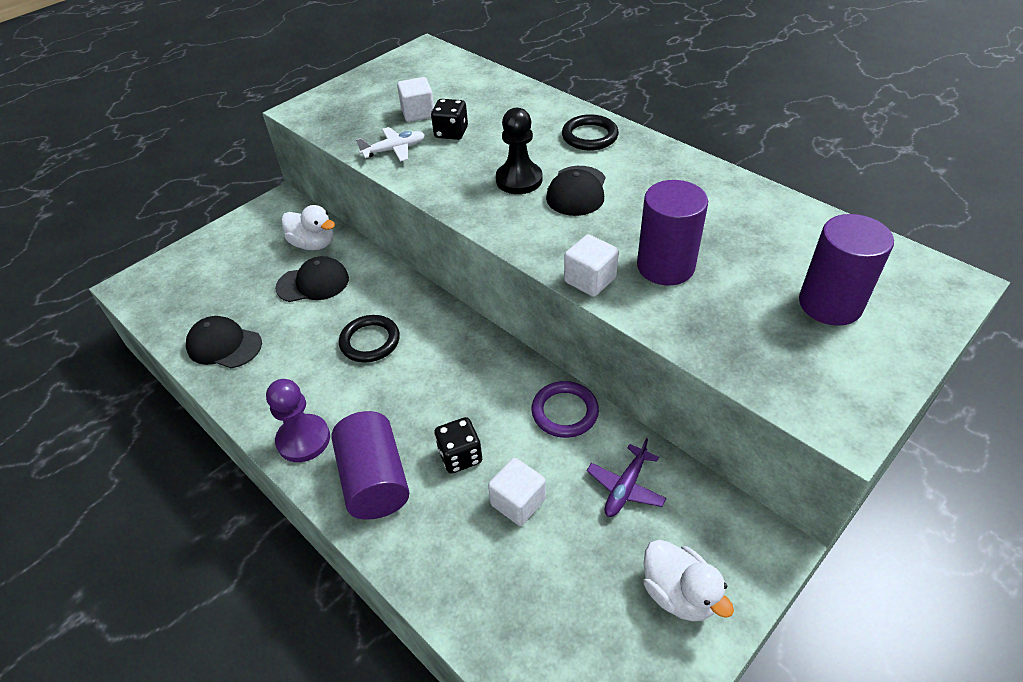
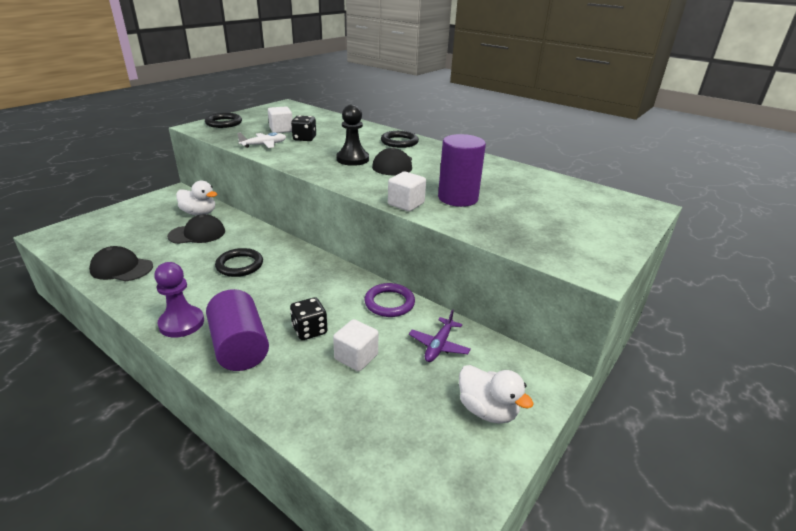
camera: 10 degrees left, 15 degrees down
purple cylinder [799,214,894,326] -> none
none -> black ring [205,113,242,128]

